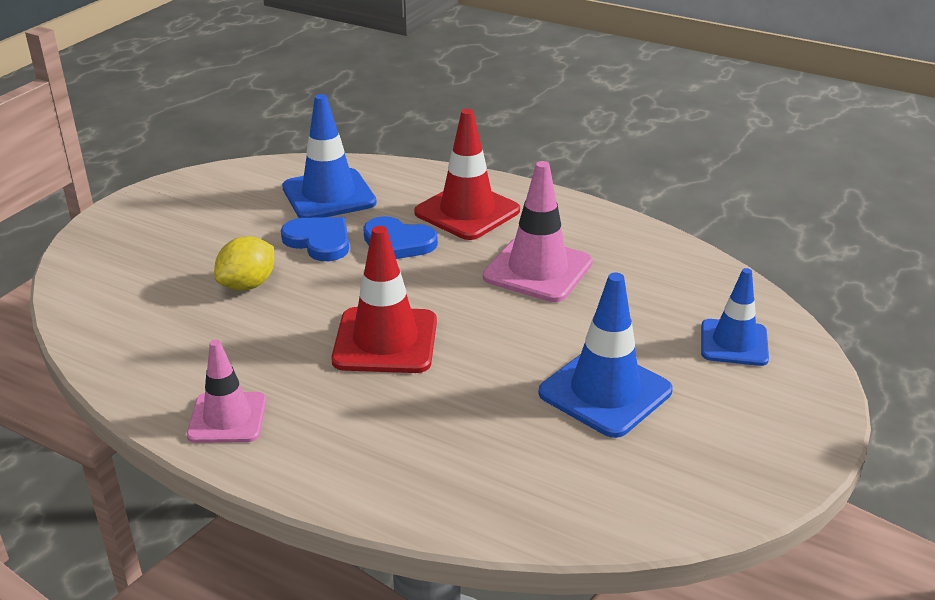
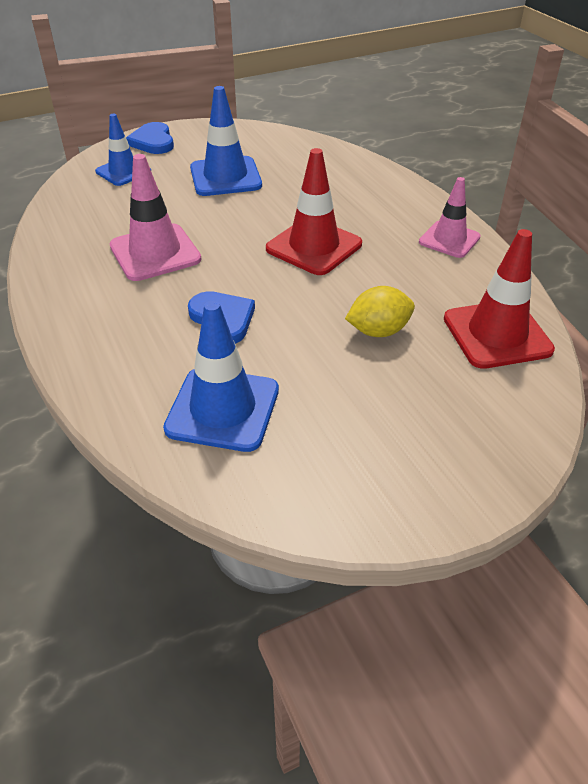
camera: 145 degrees left, 10 degrees up
blue heart [281,217,349,261] -> blue heart moved to [126,122,174,154]
red traffic cone [414,109,520,240] -> red traffic cone moved to [444,229,555,369]

